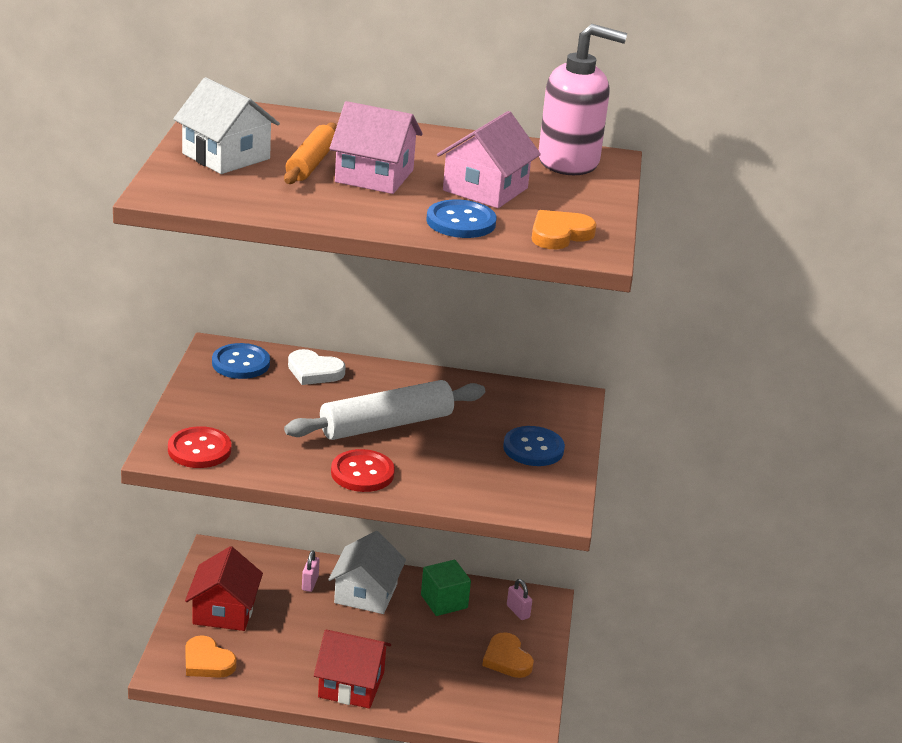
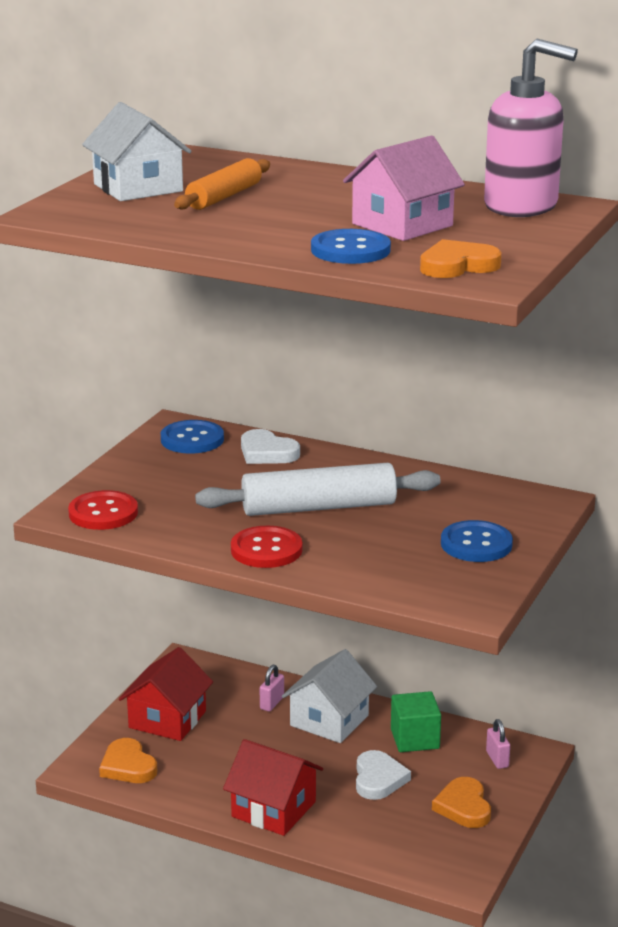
camera: 20 degrees right, 5 degrees down
pink house [330,101,422,194] -> none
none -> white heart [356,750,411,800]

